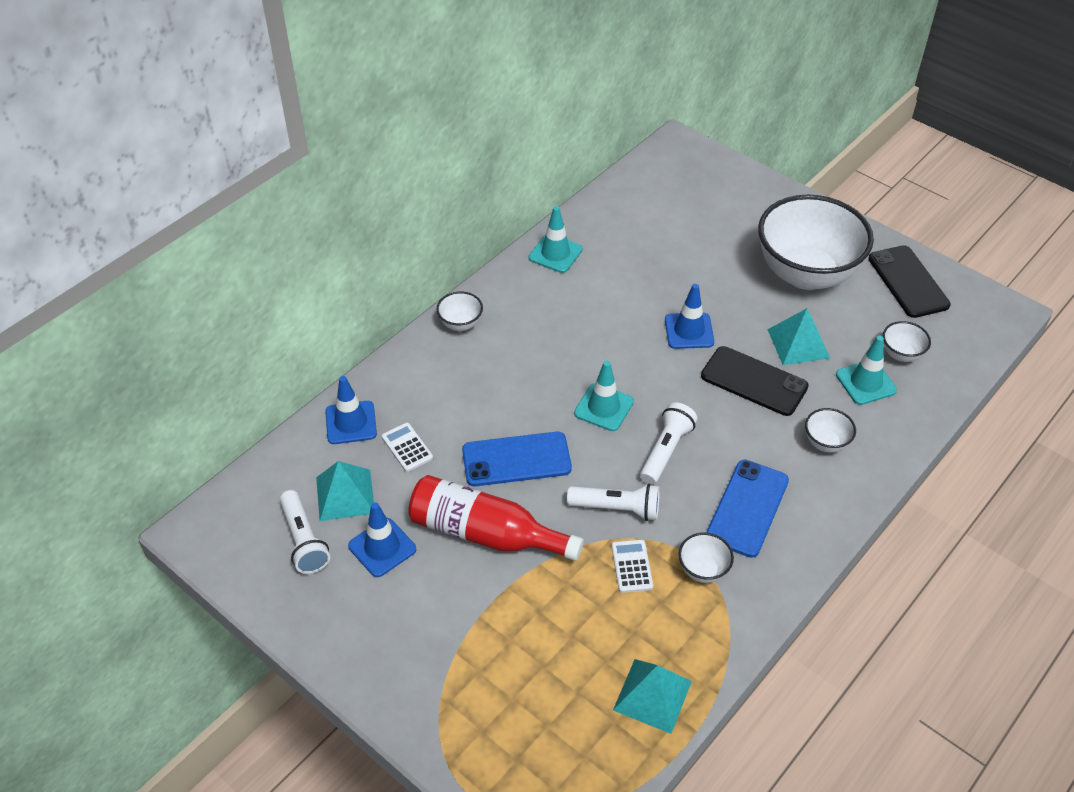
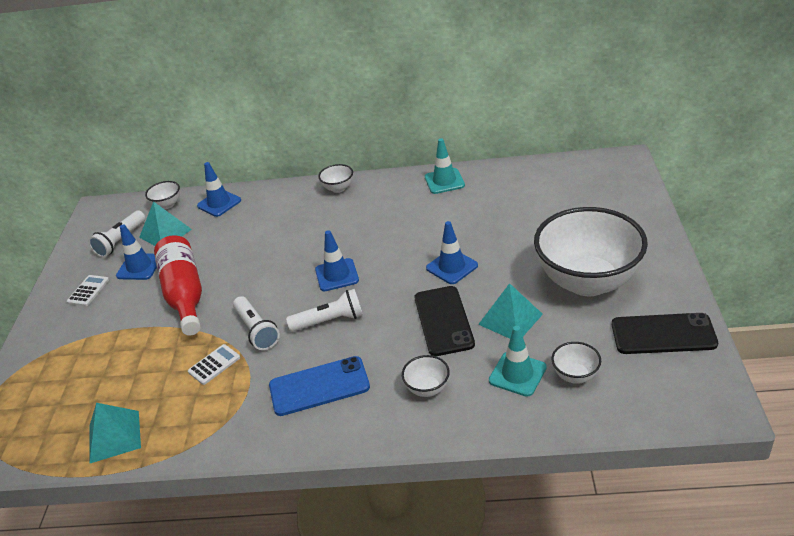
camera: 55 degrees right, 10 degrees down
white calculator [382,423,433,472] -> white calculator moved to [67,275,109,306]
blue phone [462,432,572,486] -> none
turquoise traffic cone [574,361,634,431] -> blue traffic cone [315,230,359,291]
white bowl [679,533,734,583] -> white bowl moved to [145,181,180,209]
black phone [868,245,951,318] -> black phone turned 60 degrees clockwise [612,313,718,354]

